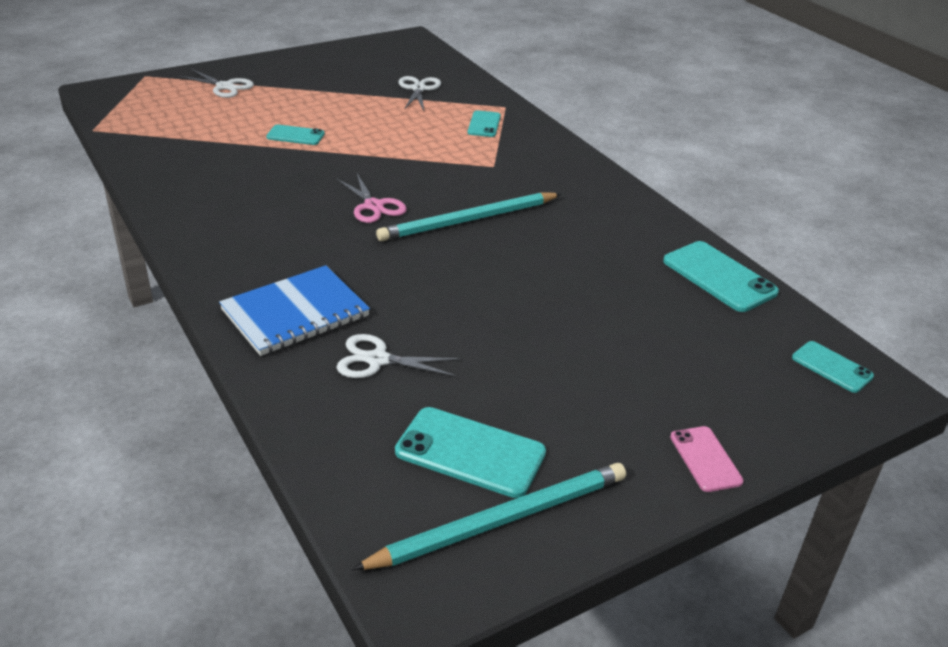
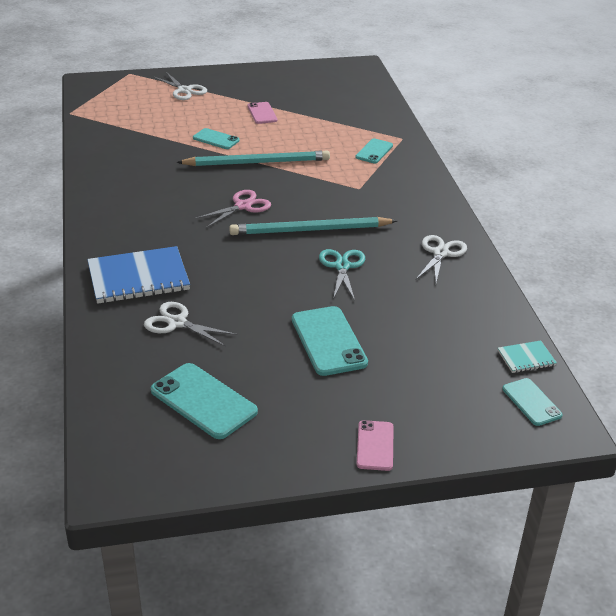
camera: 20 degrees right, 0 degrees up
pink scissors [336,174,407,223] -> pink scissors turned 120 degrees counterclockwise [194,190,271,228]
turquoise pencil [352,463,626,570] -> turquoise pencil moved to [177,151,330,166]
white scissors [398,76,441,111] -> white scissors moved to [416,235,467,283]
turquoise phone [663,241,779,312] -> turquoise phone moved to [292,306,368,376]
none -> pink phone [247,102,278,124]
none -> turquoise scissors [319,249,365,301]
none -> turquoise notebook [498,341,557,373]

